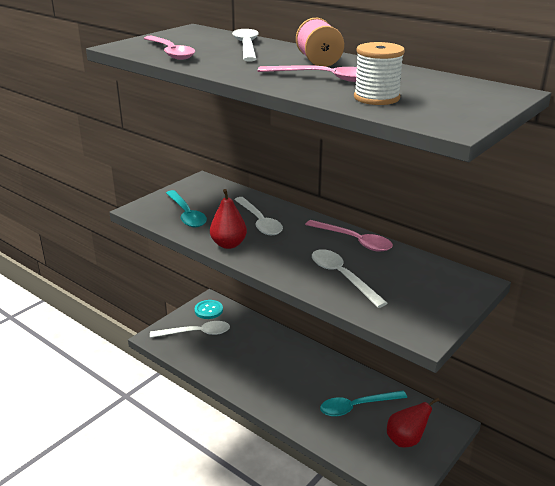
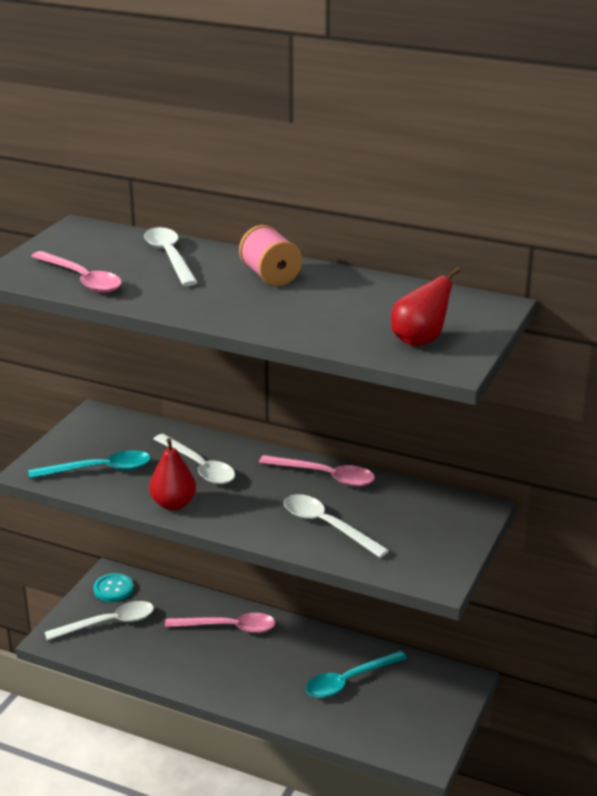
camera: 15 degrees left, 0 degrees up
turquoise spoon [166,190,207,227] -> turquoise spoon turned 60 degrees counterclockwise [29,450,151,479]
pink spoon [258,65,357,82] -> pink spoon moved to [165,613,276,633]
white spool [354,42,405,105] -> none
red pear [387,397,440,448] -> red pear moved to [391,267,461,346]

